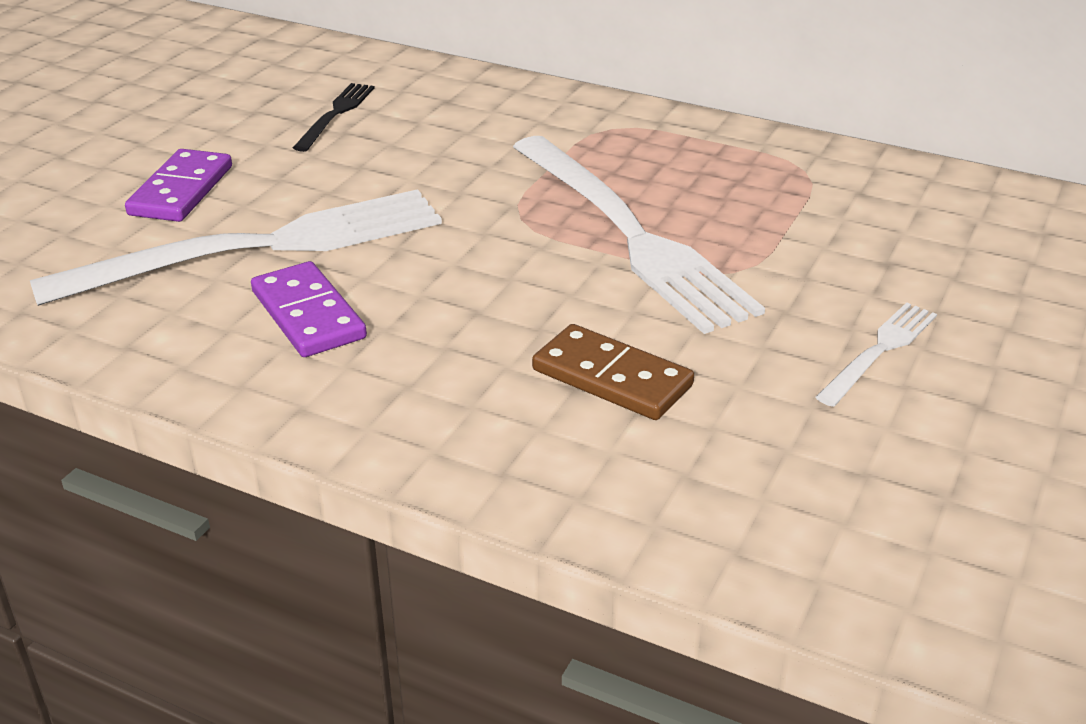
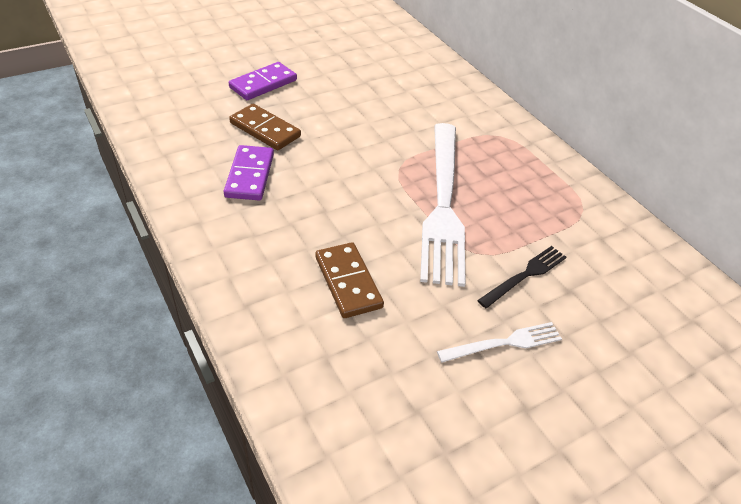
camera: 30 degrees right, 10 degrees up
white fork [30,189,442,306] -> brown domino [229,104,301,150]
black fork [293,83,375,152] -> black fork moved to [477,246,567,308]

